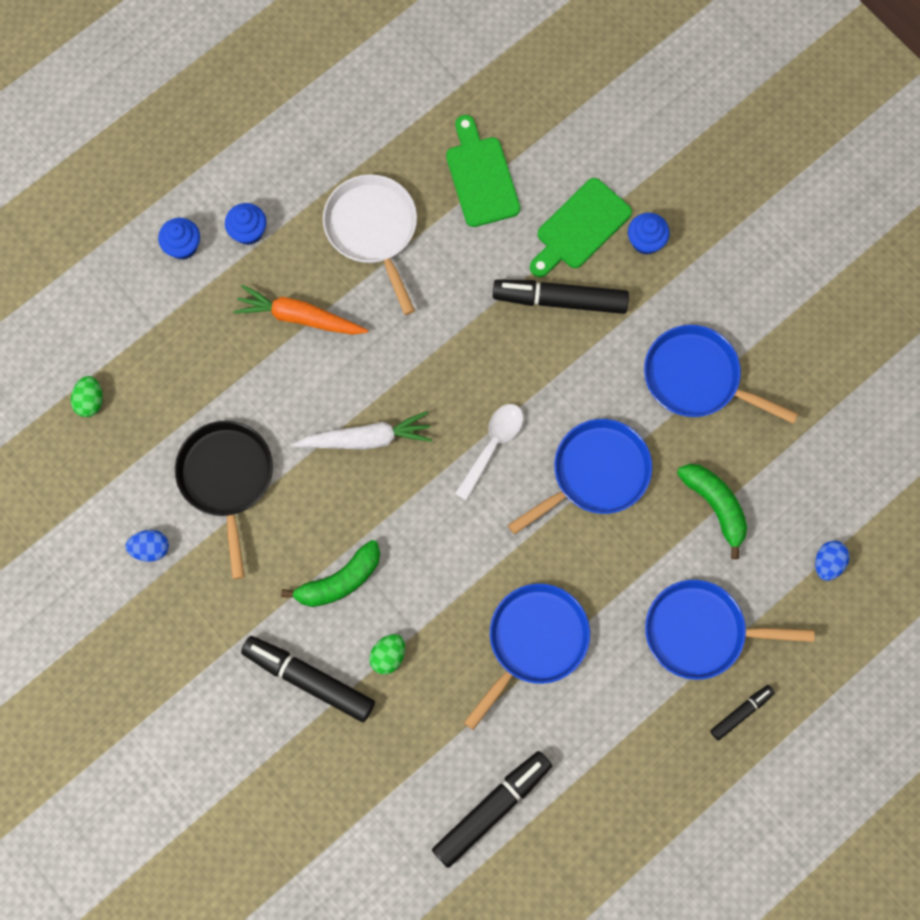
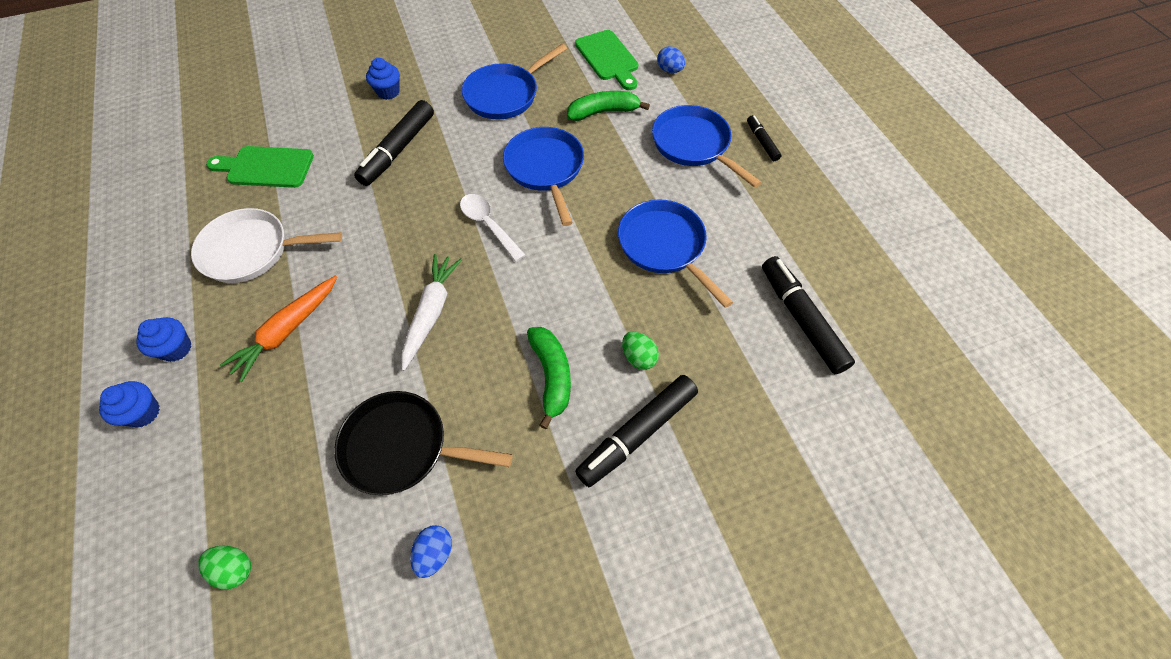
camera: 70 degrees left, 15 degrees down
green cutting board [530,178,632,277] -> green cutting board moved to [575,30,638,90]
blue pan [645,580,814,680] -> blue pan turned 120 degrees clockwise [652,105,762,188]

